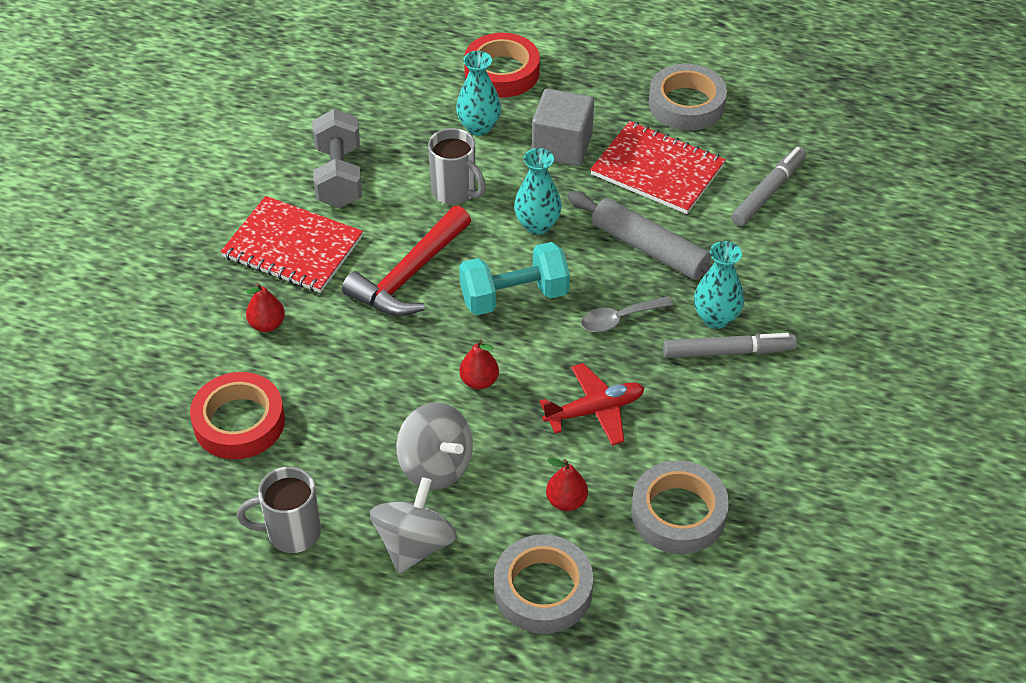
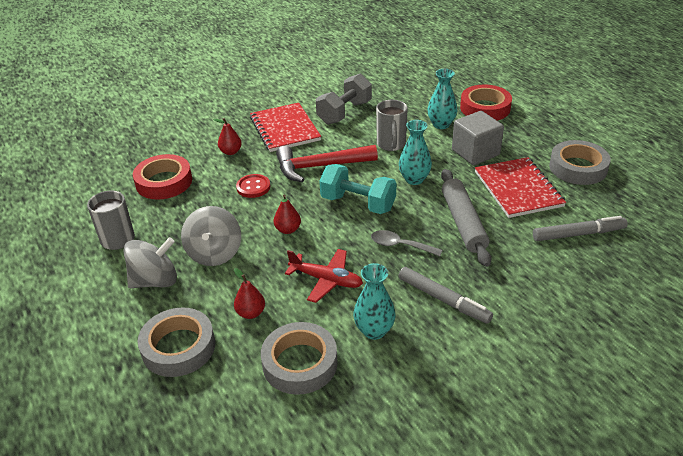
camera: 45 degrees right, 10 degrees down
turquoise vase [694,241,744,329] -> turquoise vase moved to [353,263,396,340]
none -> red button [236,174,270,198]

